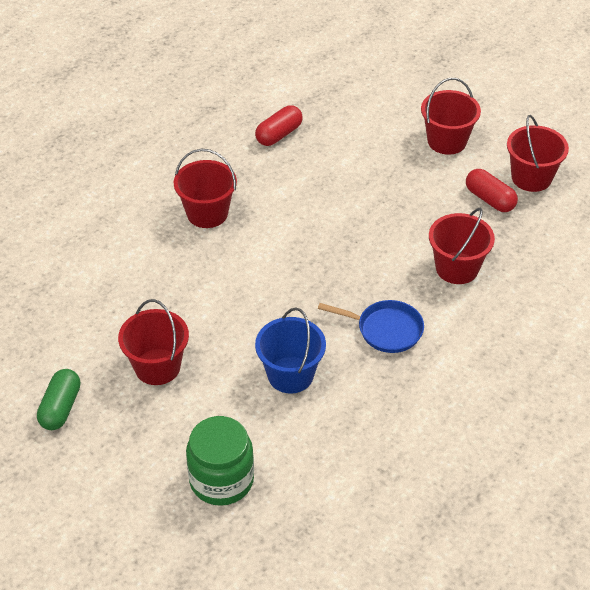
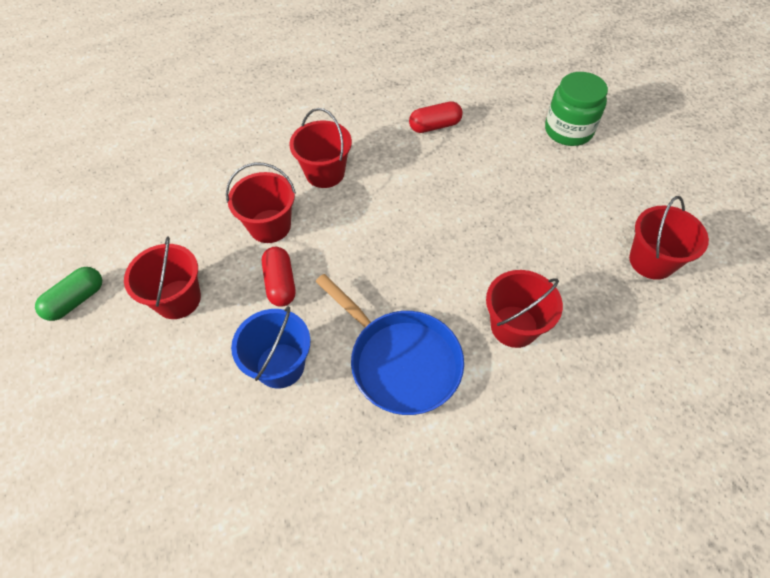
camera: 30 degrees right, 10 degrees up
green jar [186,416,254,506] -> green jar moved to [545,72,608,146]
blue pan [318,300,424,353] -> blue pan [315,274,464,415], size x1.56
red bucket [421,78,481,155] -> red bucket moved to [226,163,296,243]
red capsule [466,169,518,212] -> red capsule moved to [262,247,295,307]

